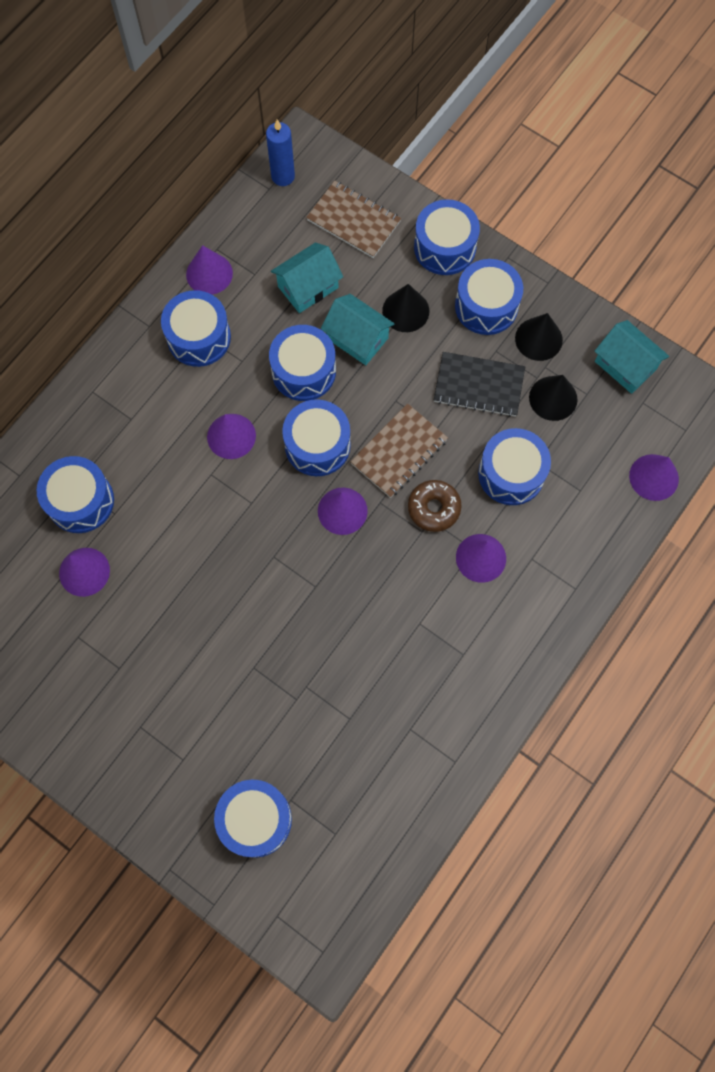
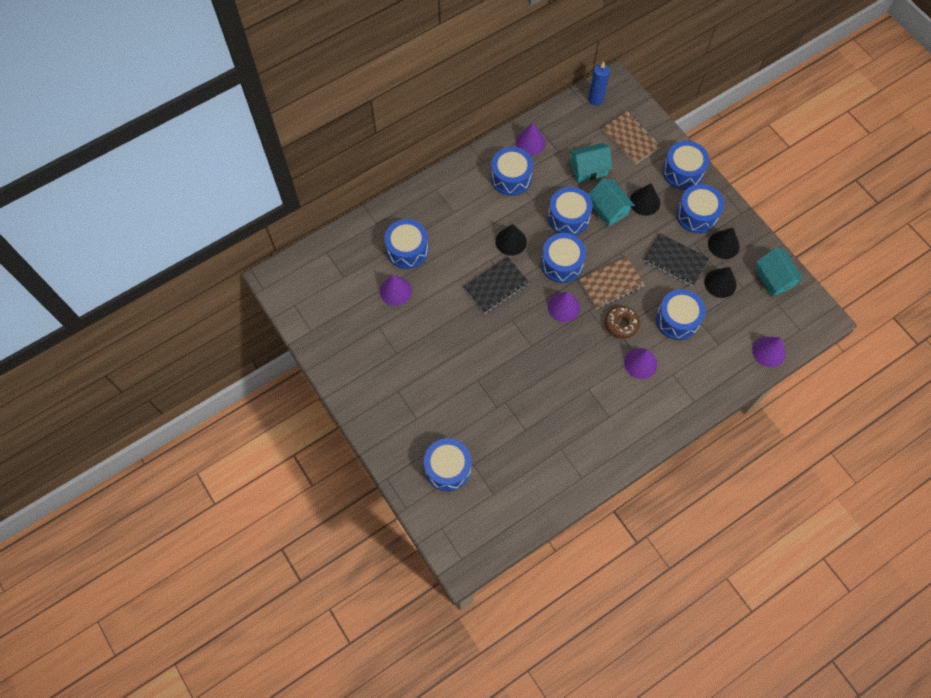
camera: 20 degrees right, 5 degrees down
purple cone [207,414,256,459] -> black cone [495,224,527,256]
none -> black notebook [463,257,529,313]

